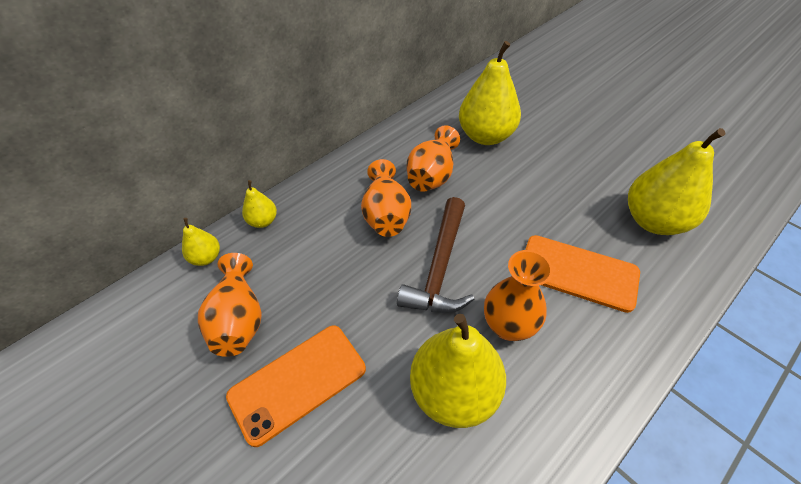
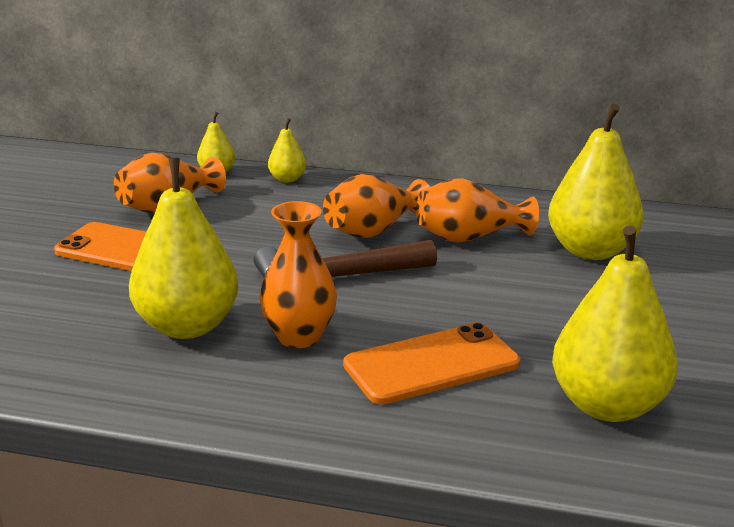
camera: 55 degrees right, 25 degrees down
orange phone [525,235,640,313] -> orange phone turned 75 degrees clockwise [343,322,520,405]

